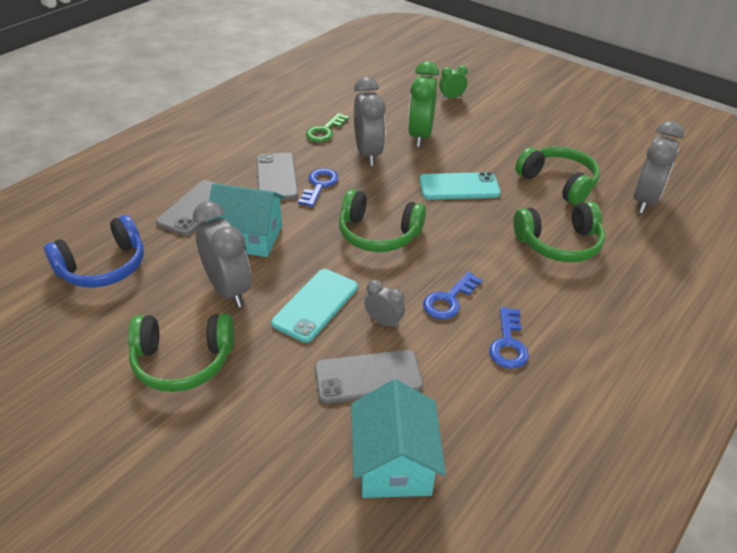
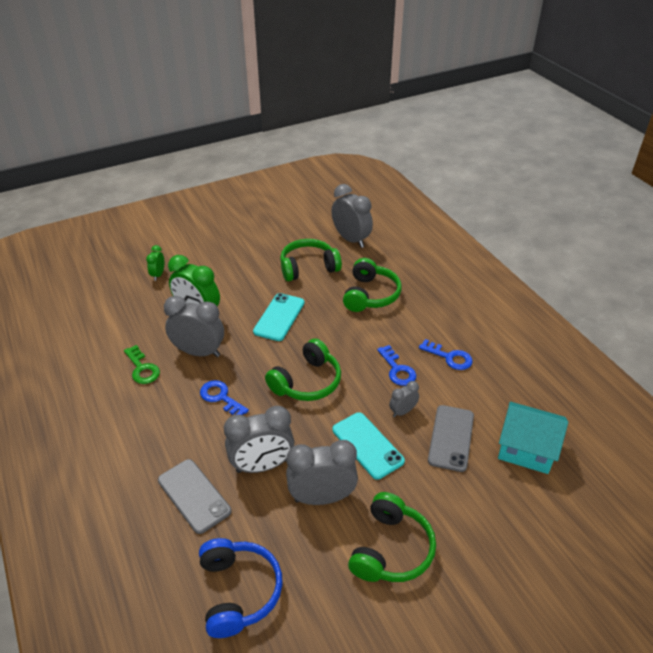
camera: 65 degrees left, 0 degrees up
turquoise house [205,183,285,257] -> grey clock [224,406,294,473]
grey phone [256,153,298,200] -> none

